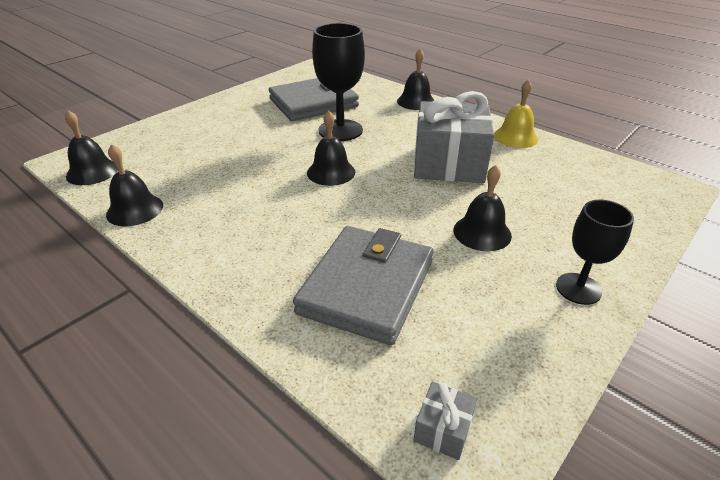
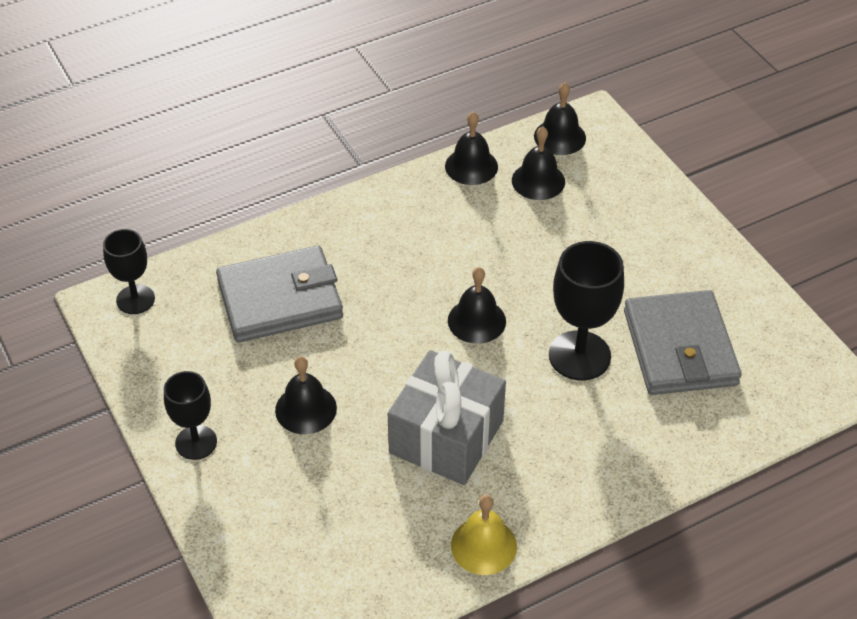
camera: 110 degrees right, 10 degrees up
grey wallet [293,226,433,345] -> grey wallet turned 60 degrees counterclockwise [216,246,343,343]
black bell [397,49,434,110] -> black bell moved to [512,126,565,200]
grey gift [413,381,477,460] -> black goblet [103,229,155,314]

